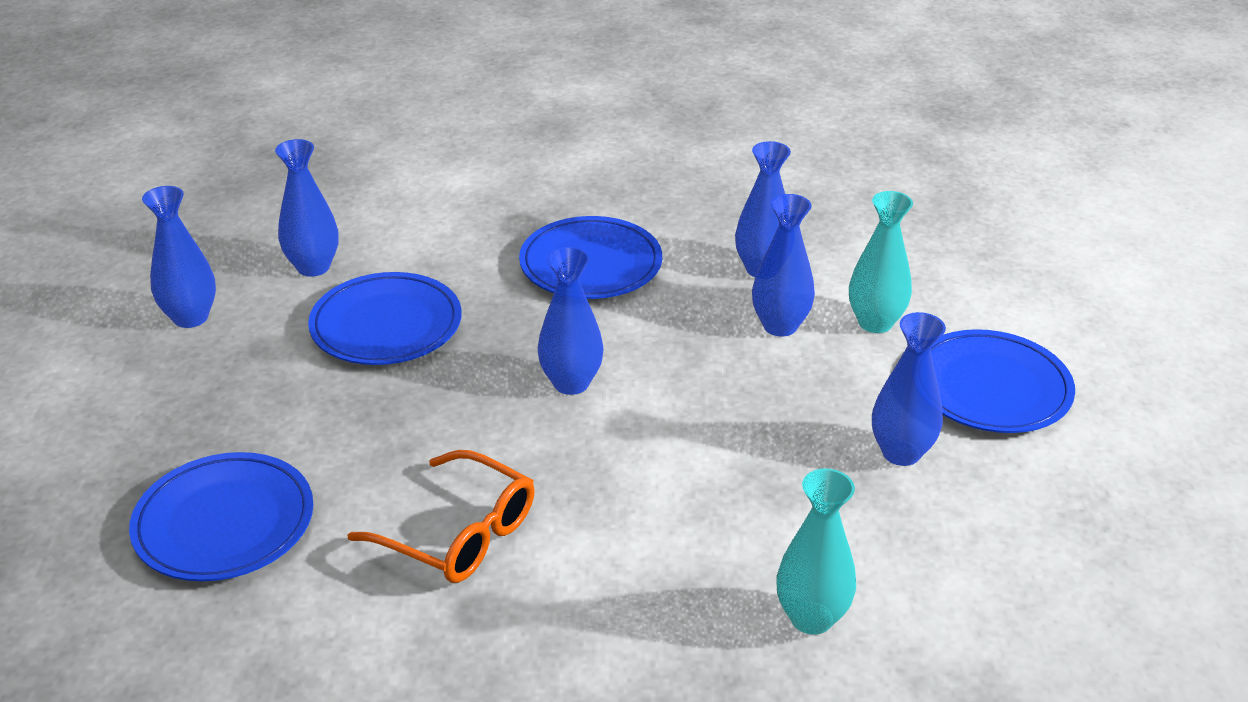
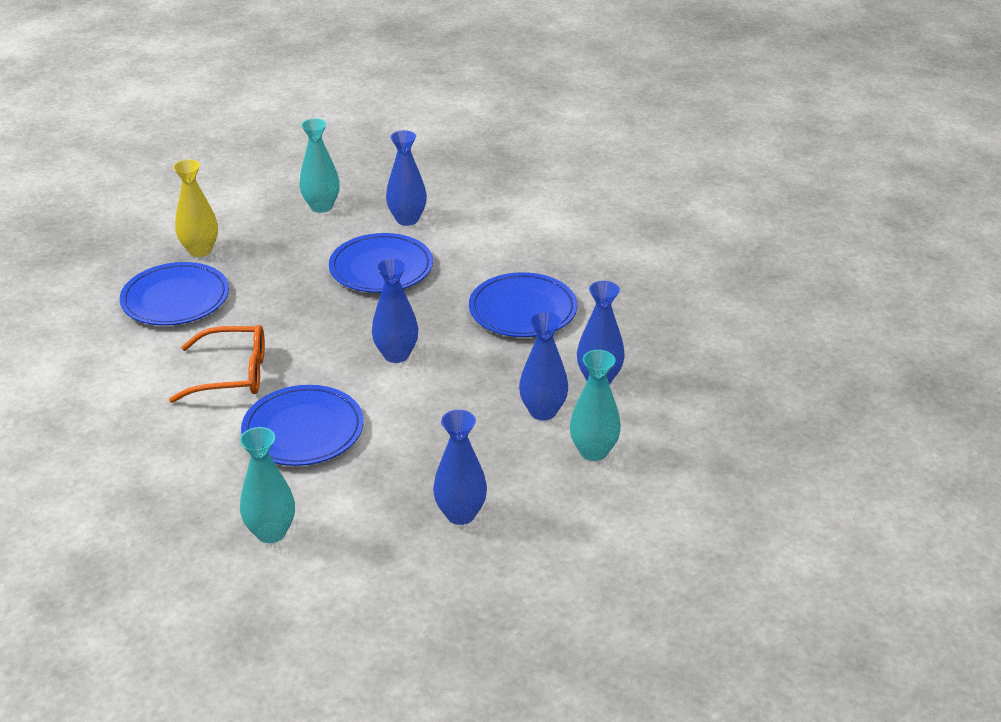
camera: 55 degrees right, 0 degrees up
blue vase [142,186,216,328] -> turquoise vase [299,118,340,213]
orange glasses [348,450,535,583] -> orange glasses turned 90 degrees counterclockwise [169,325,265,403]
blue plate [931,329,1075,433] -> blue plate moved to [241,385,364,466]
none -> yellow vase [173,159,218,257]

